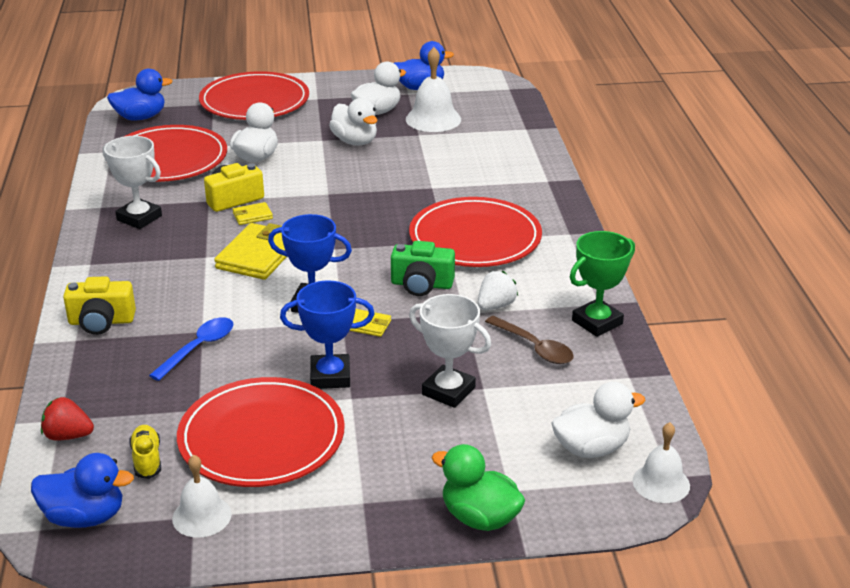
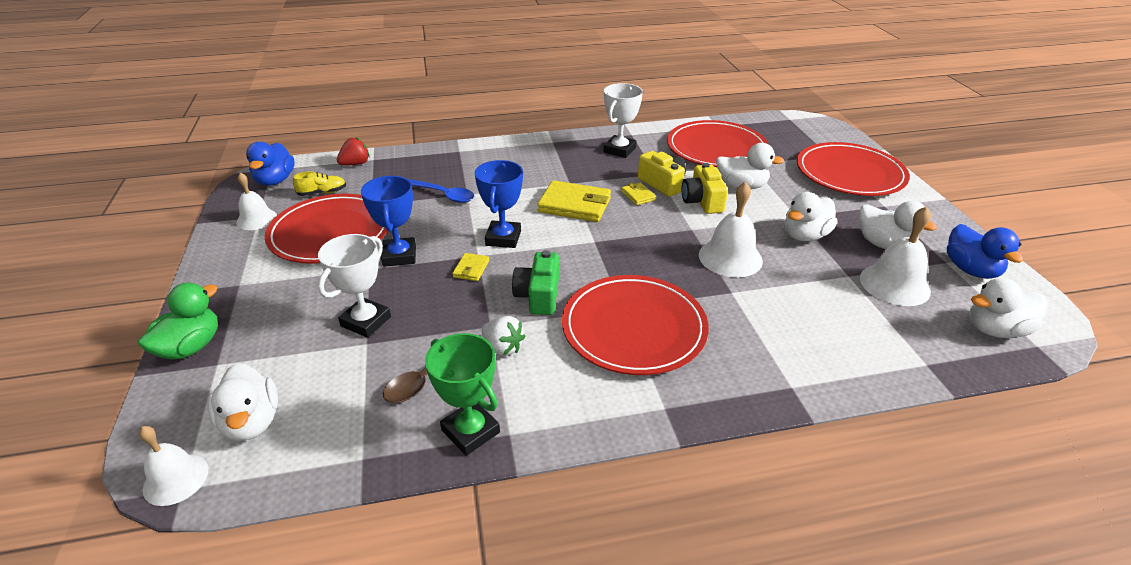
camera: 85 degrees right, 5 degrees up
red strawberry [41,397,94,441] -> red strawberry turned 45 degrees clockwise [337,137,370,165]
yellow camera [63,276,136,335] -> yellow camera moved to [681,163,728,214]
blue duck [107,69,172,120] -> none
none -> white bell [699,182,763,278]
none -> white duck [969,278,1047,338]

